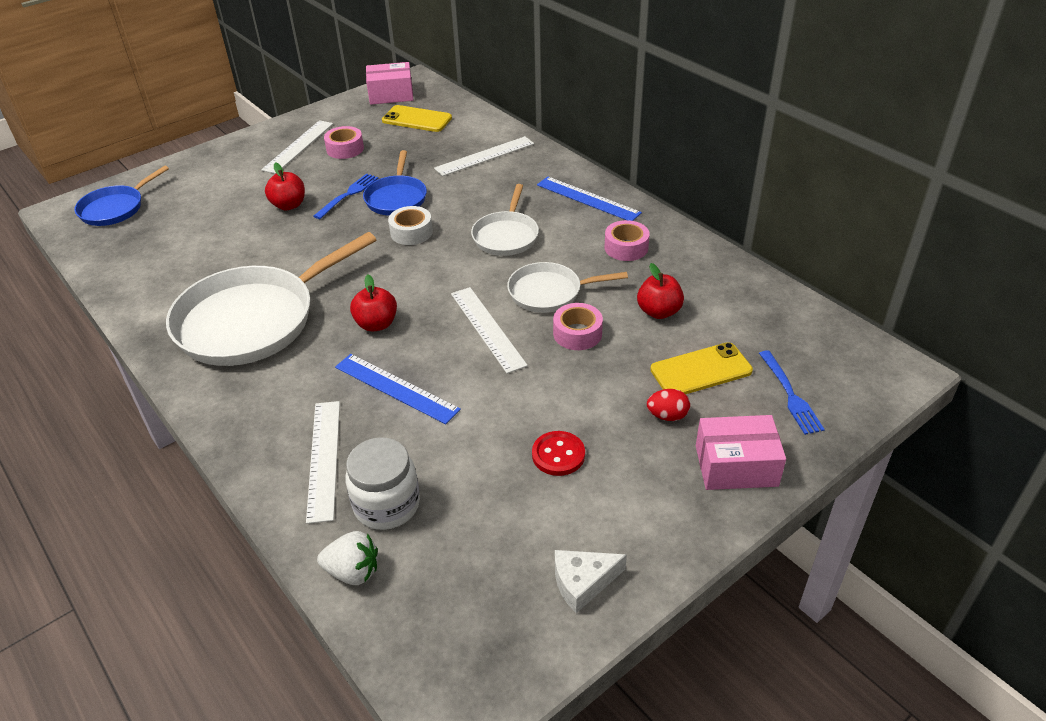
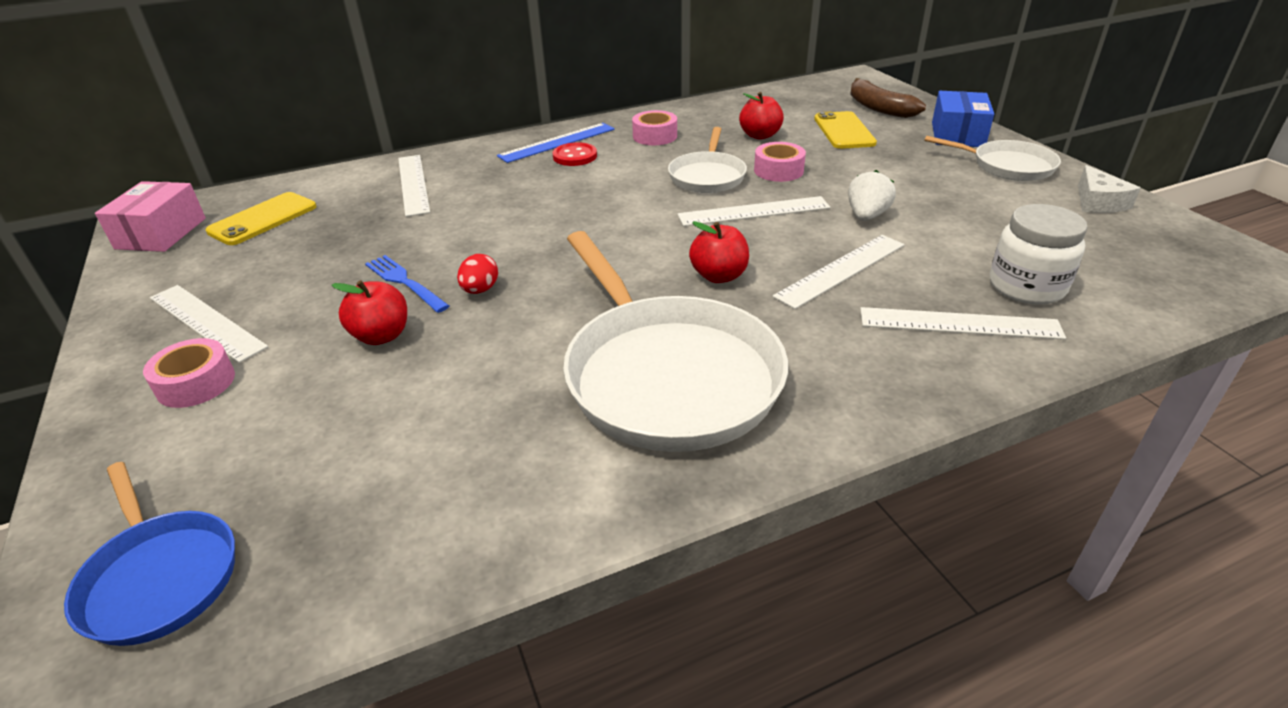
camera: 75 degrees left, 5 degrees down
white strawberry [317,531,378,585] -> white strawberry moved to [848,170,896,221]
pink tape [324,126,364,159] -> pink tape moved to [143,338,235,408]
blue ruler [335,354,461,424] -> white ruler [773,235,904,309]
blue pan [363,150,427,216] -> none
white tape [388,206,433,245] -> none
white pan [471,184,539,256] -> white pan moved to [924,136,1061,181]
red button [532,431,585,476] -> red button moved to [553,142,597,166]
red egg [647,389,690,421] -> red egg moved to [457,254,498,294]
pink box [696,415,786,490] -> blue box [932,91,994,147]
blue fork [759,350,825,435] -> brown banana [850,78,926,118]

